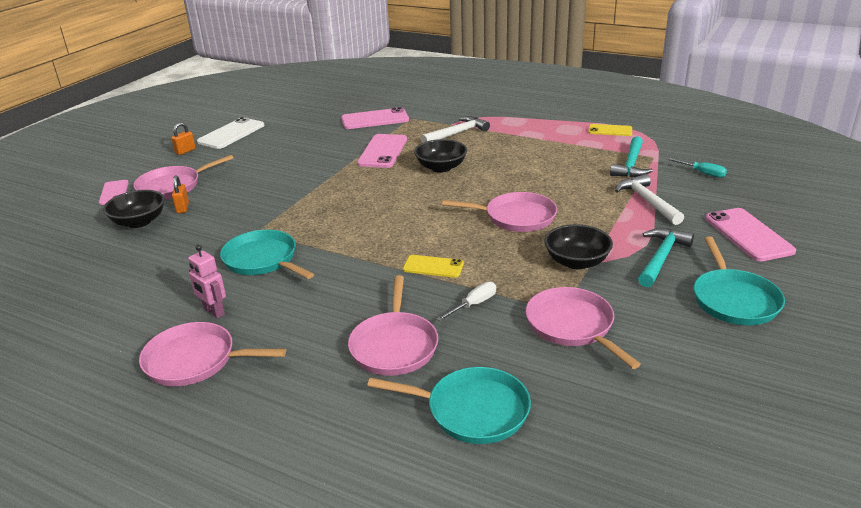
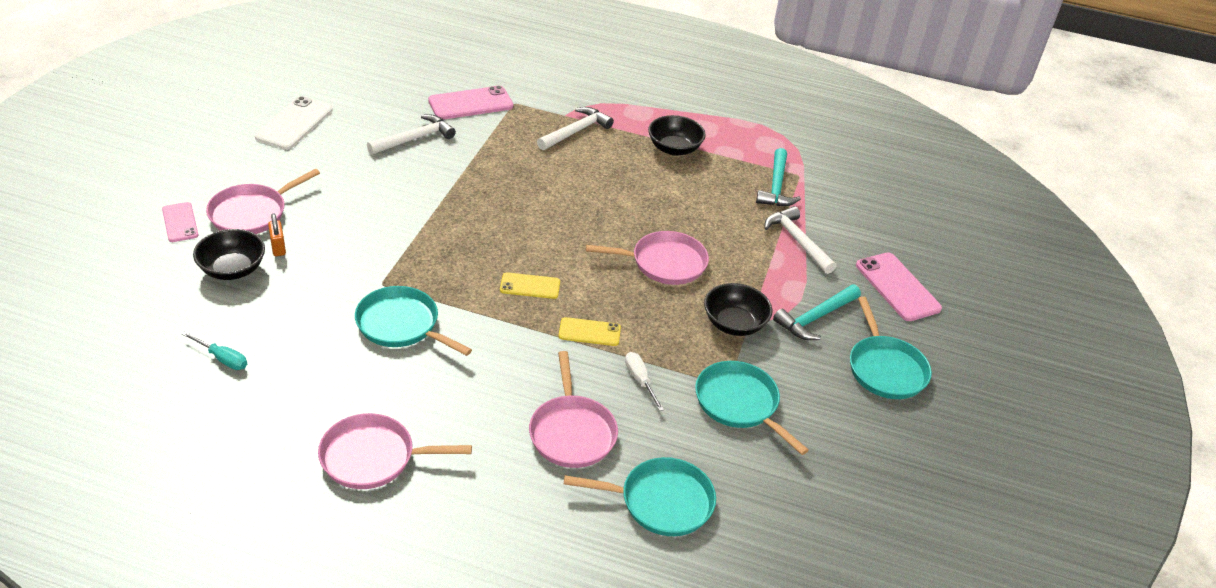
camera: 15 degrees left, 10 degrees up
orange padlock [171,122,196,155] -> none
pink robot [188,245,226,318] -> none
pink phone [357,134,407,168] -> none
black bowl [414,139,467,173] -> black bowl moved to [648,115,706,156]
white screwdriver [437,282,496,321] -> white screwdriver turned 60 degrees counterclockwise [625,352,664,411]
pink pan [526,287,641,369] -> turquoise pan [695,361,809,455]
yellow phone [588,124,632,136] -> yellow phone moved to [500,272,560,299]
turquoise hammer [638,228,694,287] -> turquoise hammer turned 150 degrees counterclockwise [773,285,861,340]
turquoise screwdriver [667,158,727,178] -> turquoise screwdriver moved to [182,331,247,370]
none -> white hammer [367,115,456,155]

